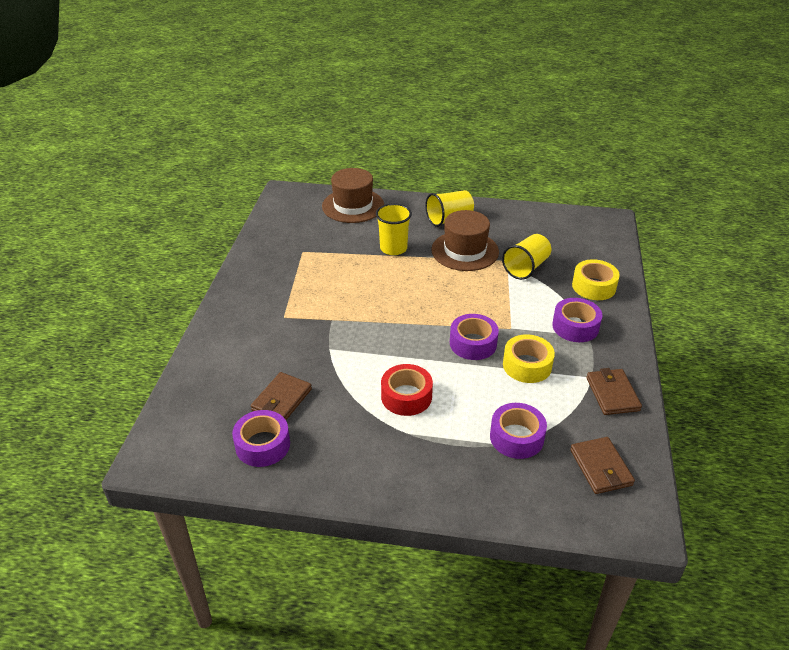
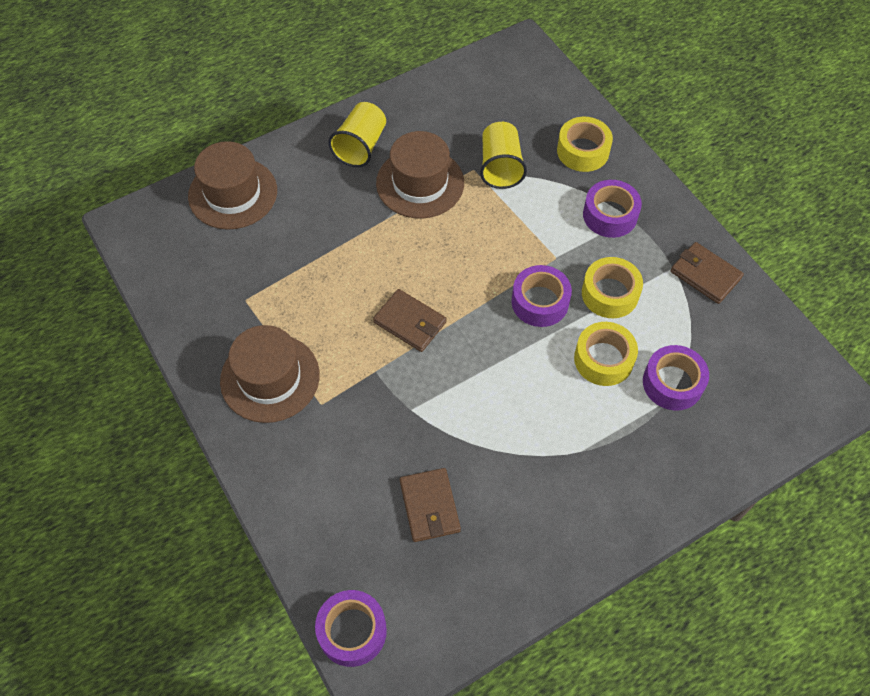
camera: 40 degrees left, 20 degrees up
purple tape [232,410,290,467] -> purple tape moved to [315,590,387,667]
yellow cup [376,203,412,255] -> none
red tape [381,364,433,416] -> none
brown wallet [570,437,635,494] -> brown wallet moved to [373,289,446,352]
none -> brown hat [220,325,320,423]
none -> yellow tape [574,322,638,386]

